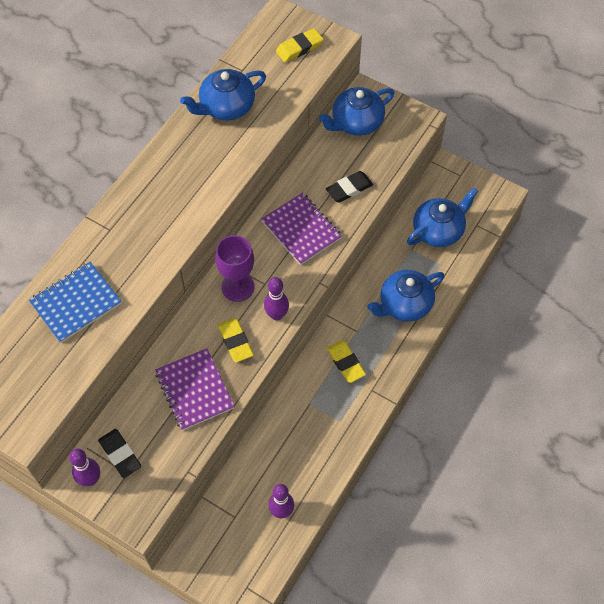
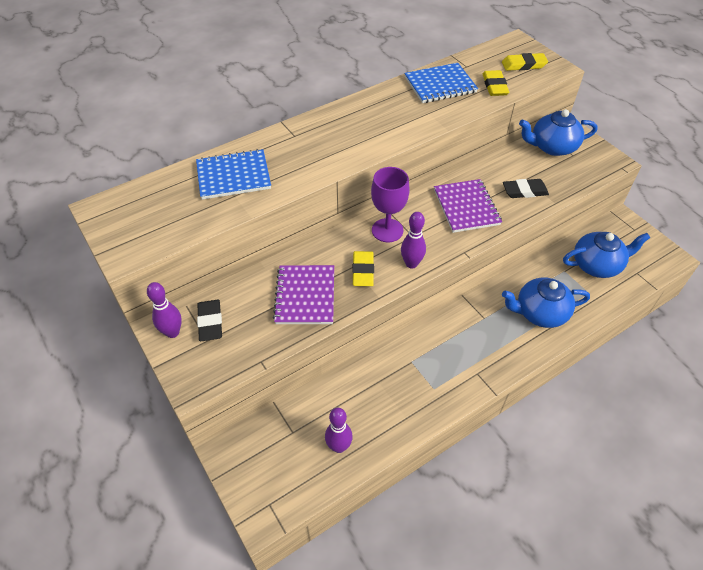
camera: 25 degrees right, 10 degrees down
blue teapot [180,69,266,120] -> blue notebook [404,63,478,103]
yellow eraser [327,340,366,383] -> yellow eraser moved to [482,70,509,96]

